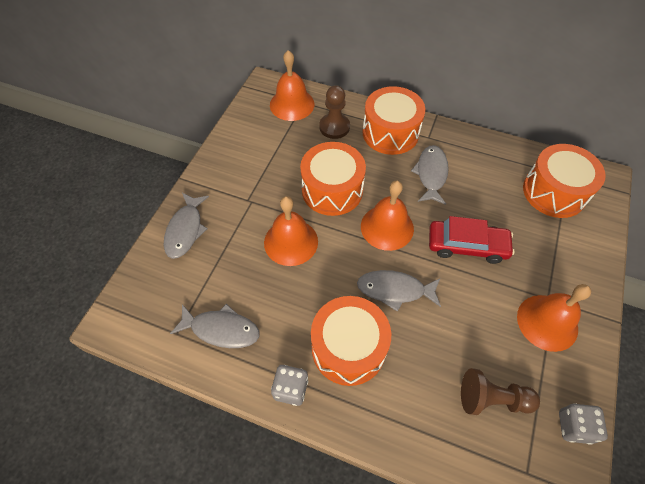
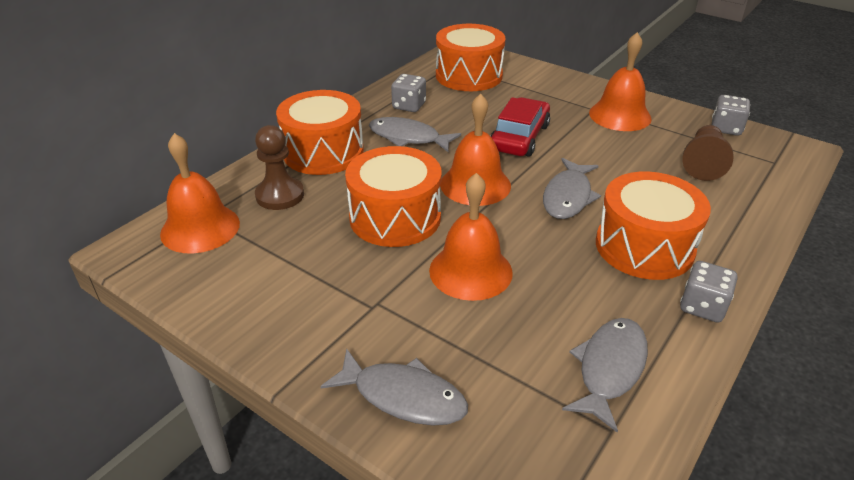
camera: 75 degrees left, 20 degrees down
none -> grey dice [391,74,426,112]

